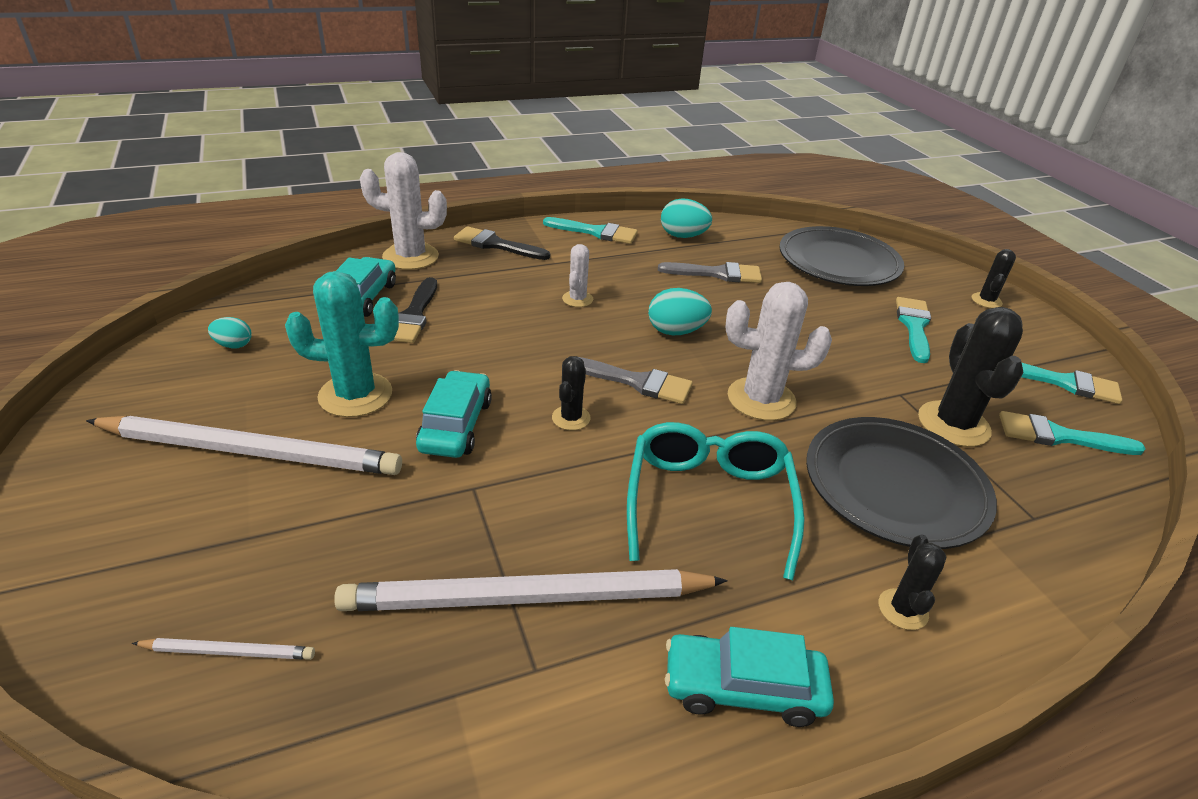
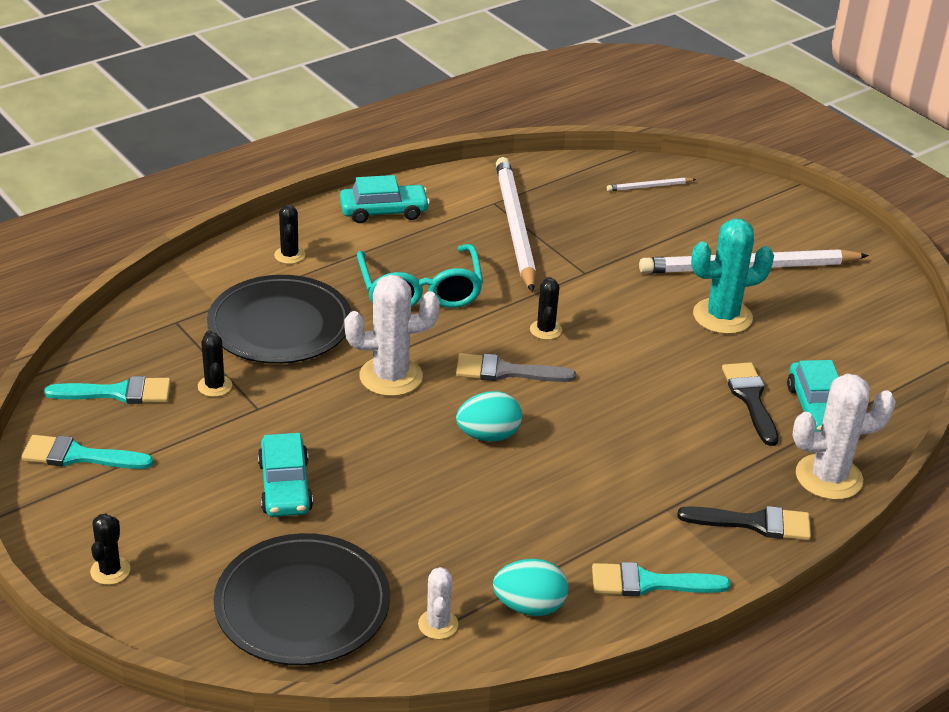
camera: 165 degrees right, 0 degrees up
turquoise egg [208,317,251,348] -> none
white pencil [334,569,728,611] -> white pencil turned 75 degrees counterclockwise [496,157,536,292]
turquoise car [416,370,492,458] -> turquoise car moved to [258,433,313,517]
white cactus [562,244,593,307] -> white cactus moved to [418,567,458,639]
grey brush [658,262,762,283] -> none
turquoise brush [896,297,931,363] -> none
black cactus [918,307,1023,447] -> black cactus [198,330,232,397], size x0.53

